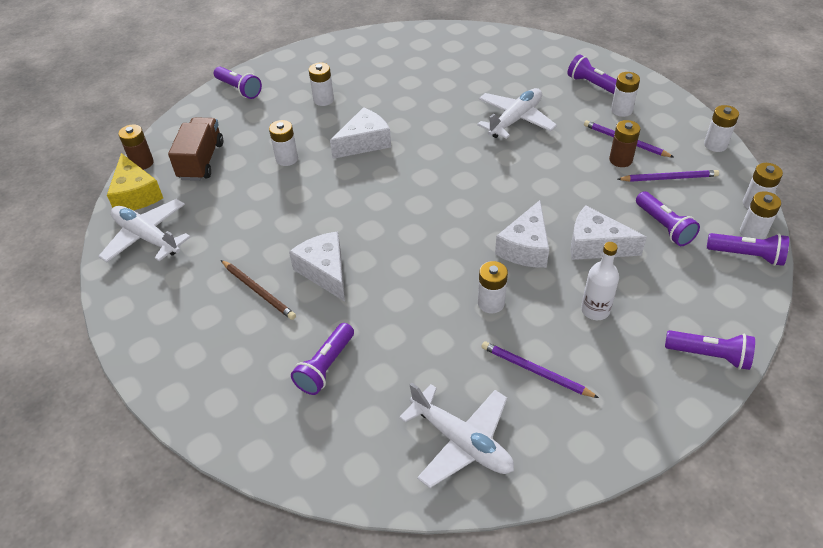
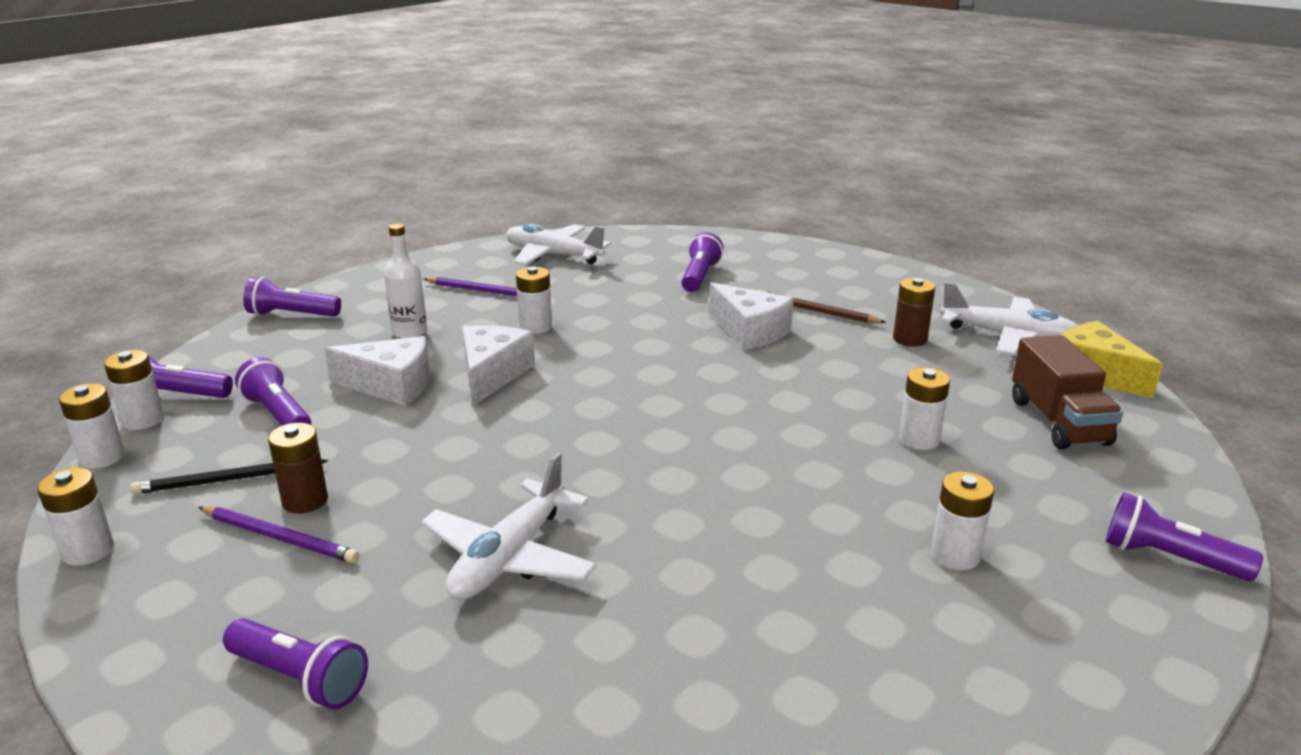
camera: 165 degrees right, 20 degrees down
brown battery [118,124,154,170] -> brown battery moved to [893,278,935,347]
white cheese [330,107,391,159] -> none
white battery [611,72,640,117] -> none
purple pencil [618,170,719,182] -> black pencil [130,459,329,494]

